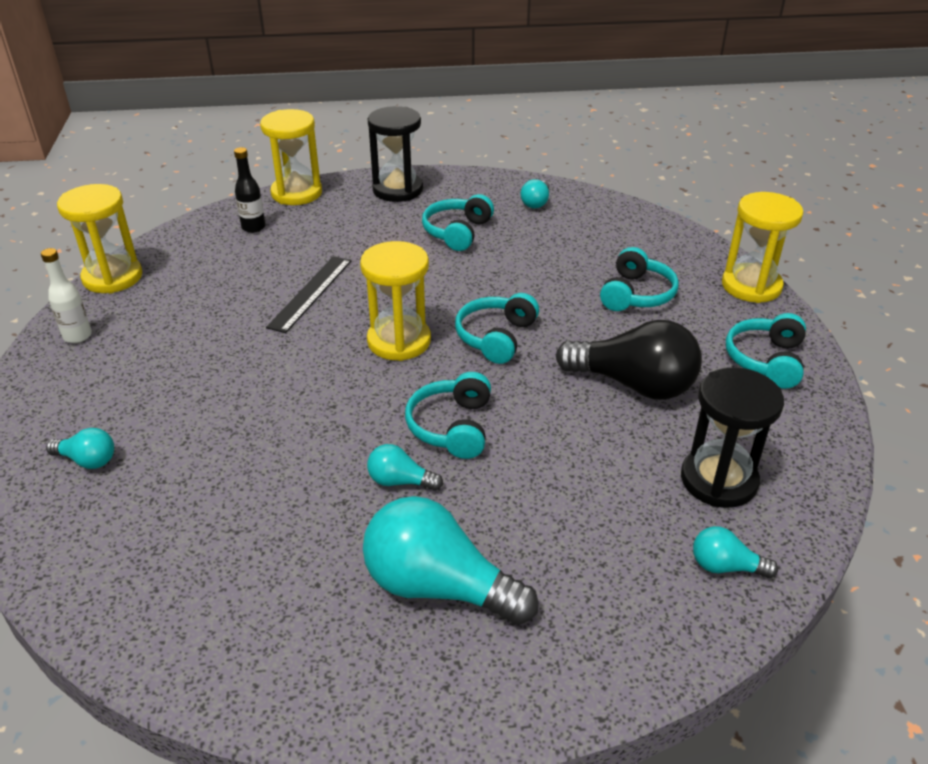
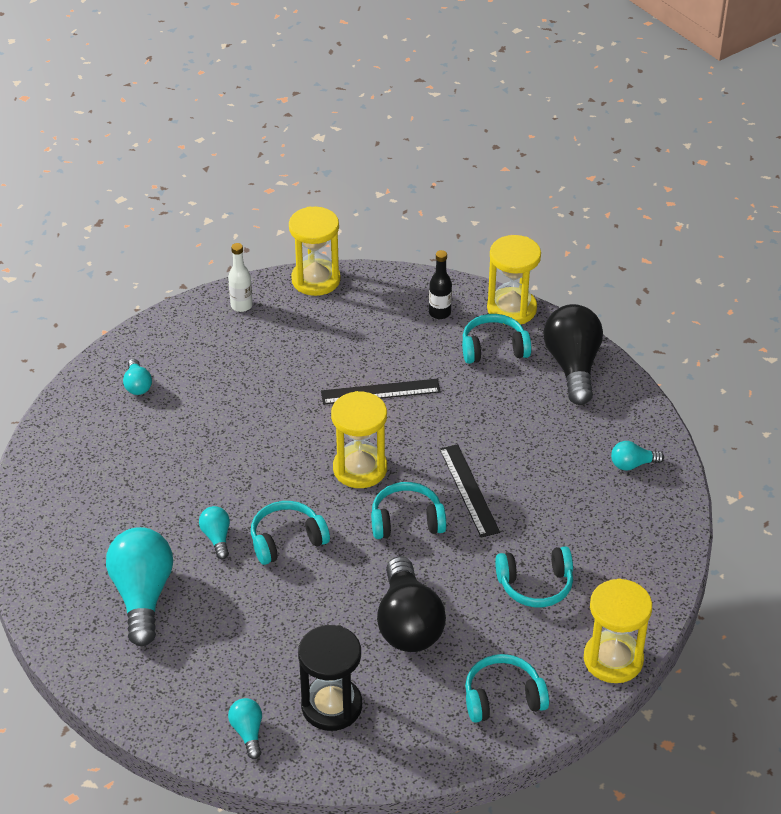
camera: 60 degrees right, 5 degrees up
black hourglass [368,106,423,202] -> black light bulb [544,304,603,405]
turquoise headphones [422,194,494,251] -> turquoise headphones moved to [462,314,531,364]
none -> black ruler [439,444,500,538]

